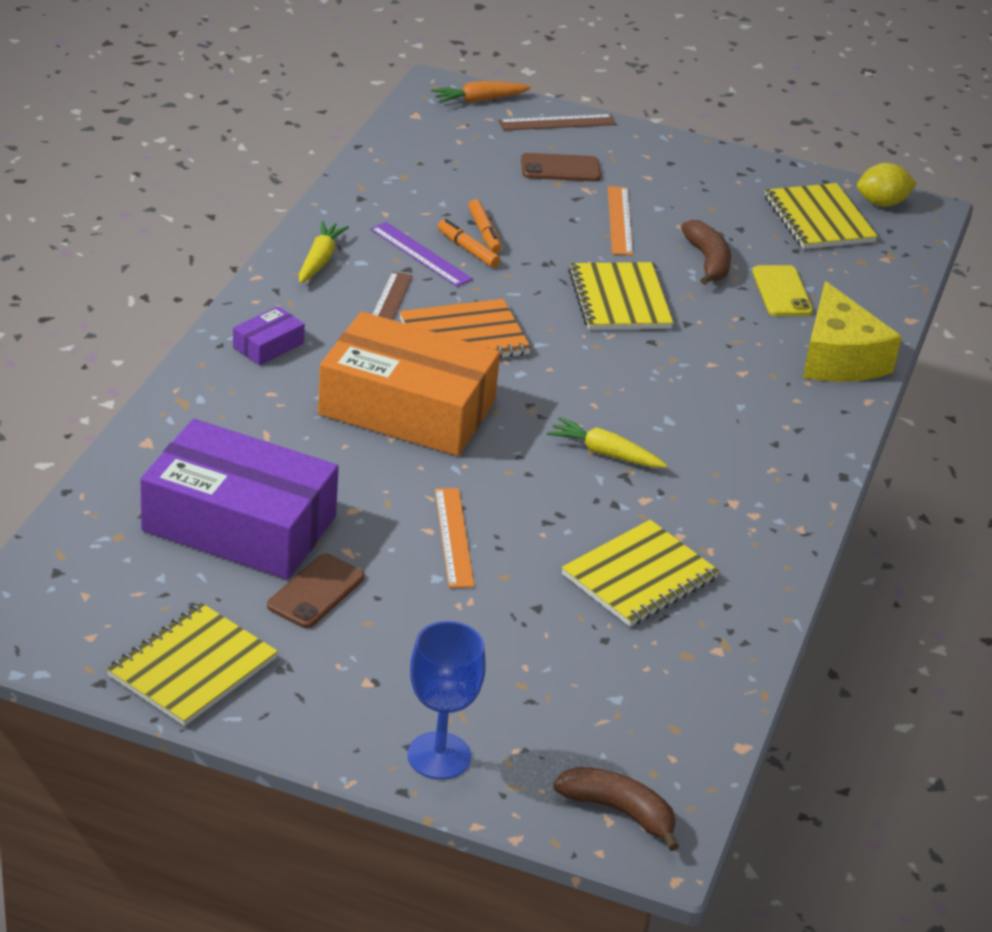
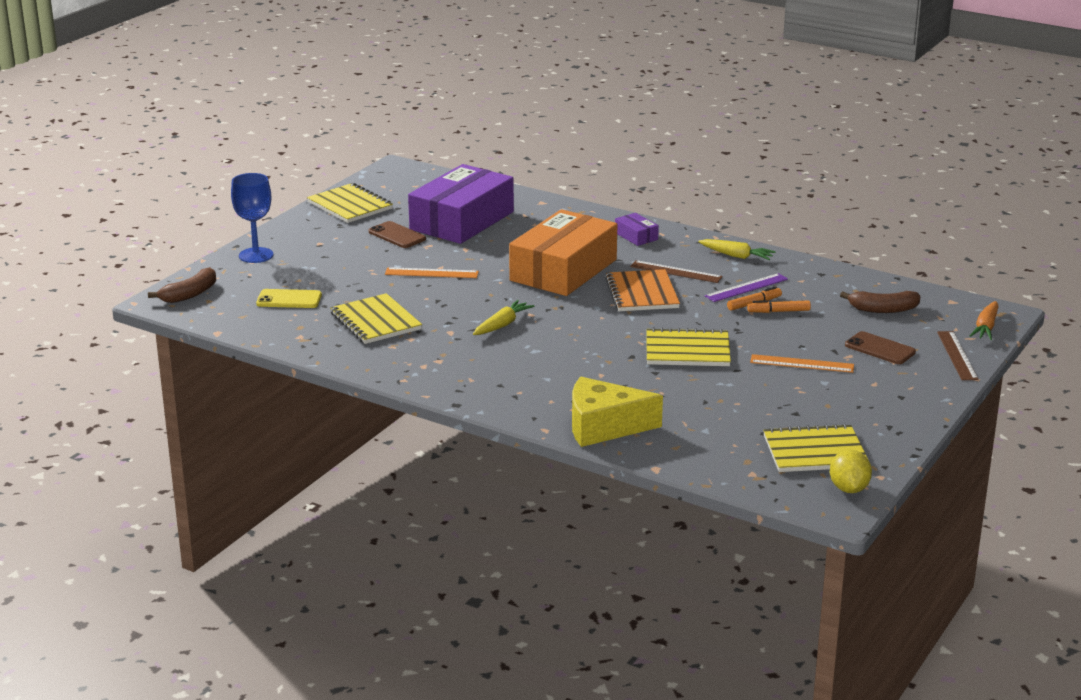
camera: 105 degrees right, 10 degrees down
orange carrot [432,81,531,103] -> orange carrot turned 150 degrees counterclockwise [969,301,999,340]
brown phone [521,153,601,182] -> brown phone turned 60 degrees counterclockwise [845,331,916,364]
brown banana [681,220,731,285] -> brown banana moved to [840,291,920,313]
yellow phone [752,265,813,316] -> yellow phone moved to [256,289,322,308]

